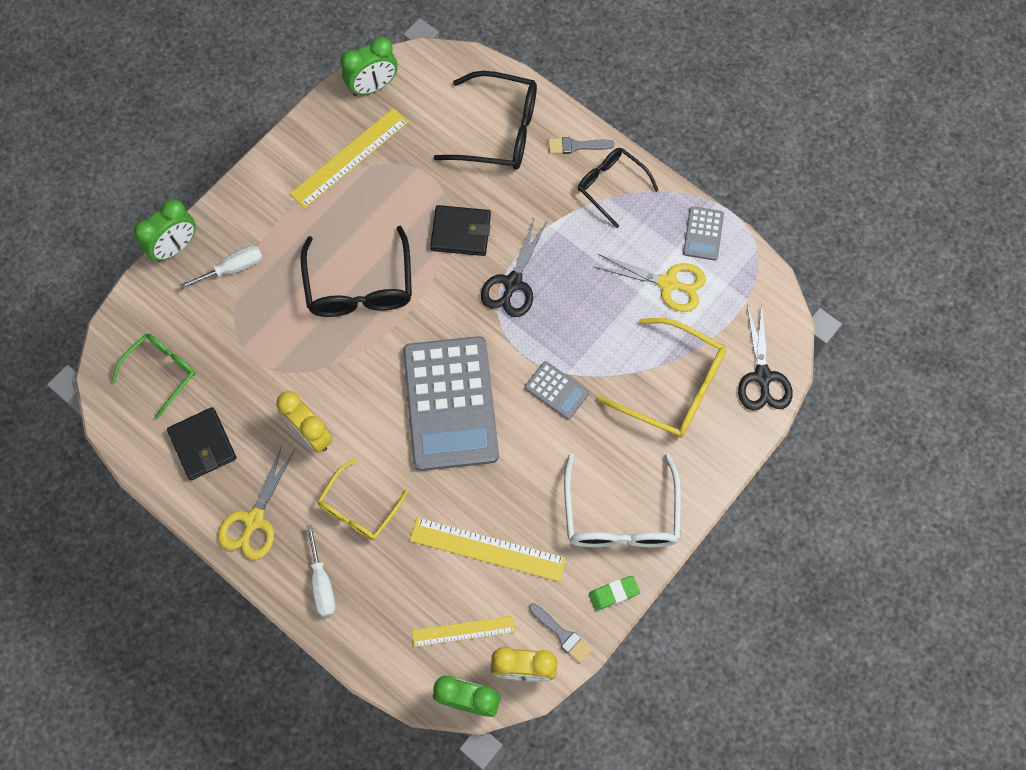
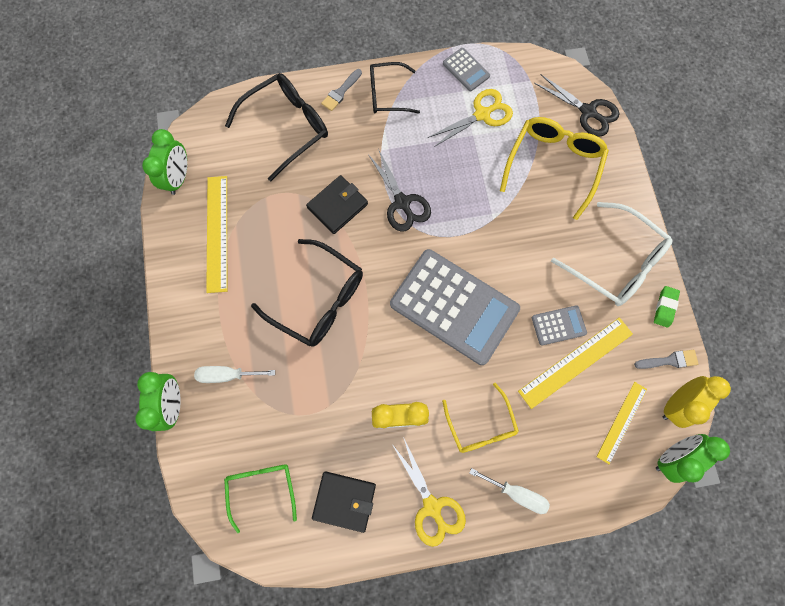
camera: 50 degrees left, 5 degrees up
white screwdriver [179,246,262,289] -> white screwdriver turned 105 degrees counterclockwise [194,366,275,383]
grey calculator [525,361,589,420] -> grey calculator moved to [532,305,587,346]
yellow glasses [597,318,726,438] -> yellow glasses turned 45 degrees counterclockwise [500,117,609,220]

